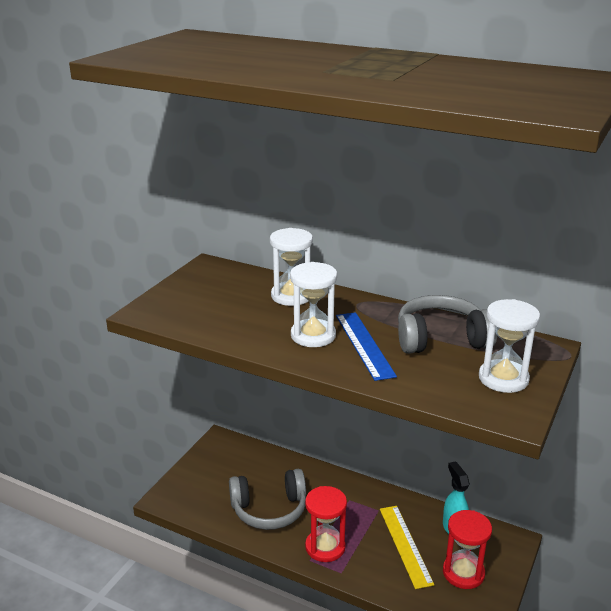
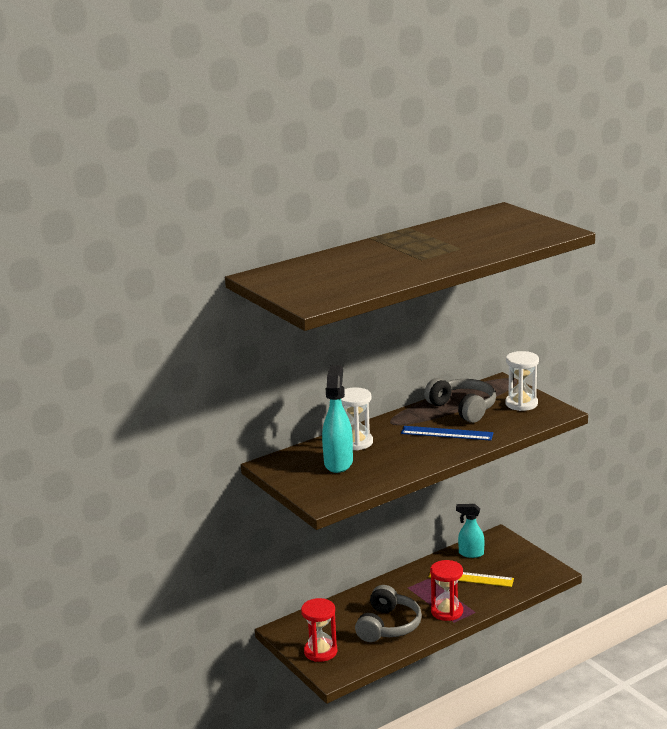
camera: 60 degrees left, 5 degrees down
white hourglass [290,262,337,347] -> none
grey headphones [398,295,497,354] -> grey headphones turned 120 degrees clockwise [424,378,496,423]
red hourglass [443,510,492,589] -> red hourglass moved to [301,598,337,662]
none -> turquoise spray bottle [322,365,353,473]

